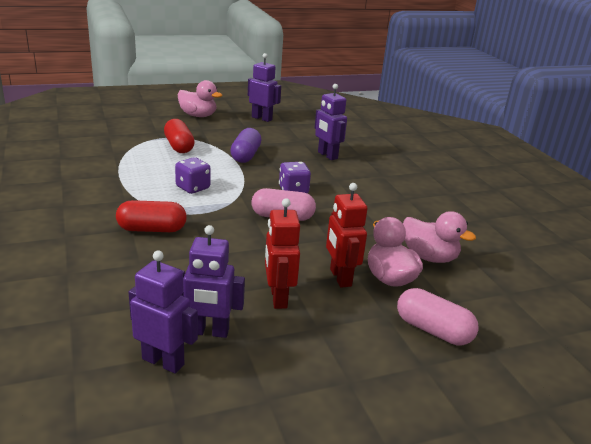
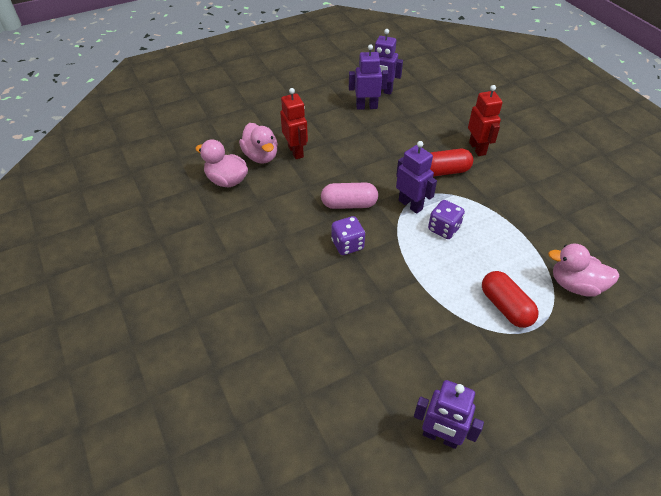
camera: 175 degrees right, 20 degrees up
pink duck [177,80,222,117] -> pink duck moved to [548,244,619,297]
purple capsule [230,128,261,163] -> none
red robot [265,198,300,309] -> red robot moved to [468,85,503,156]
purple robot [315,84,347,160] -> purple robot moved to [396,141,437,214]
pink capsule [397,288,479,345] -> none

